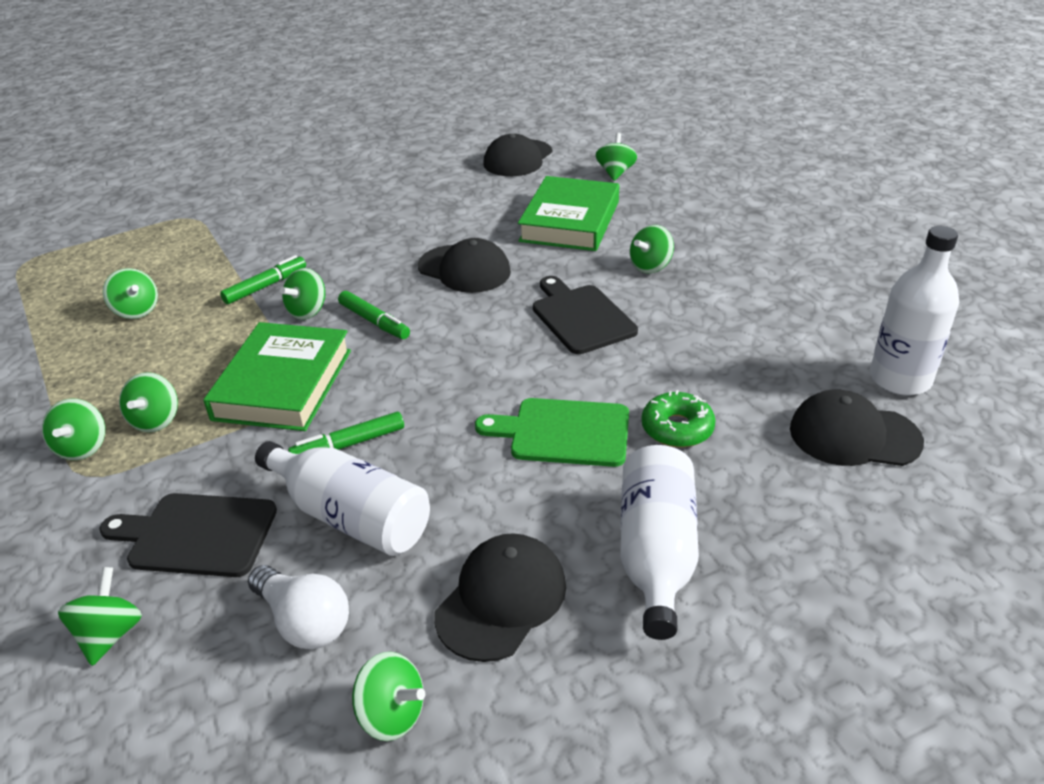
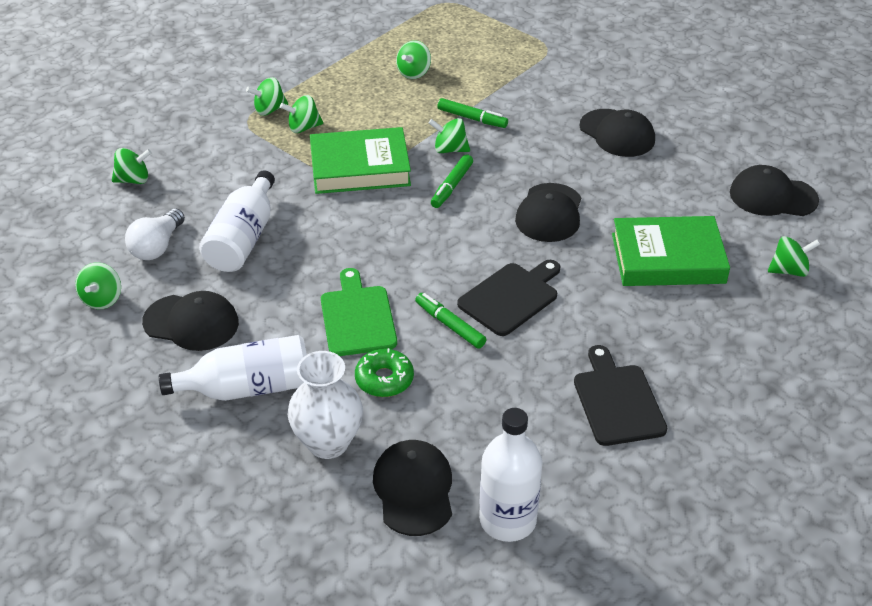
camera: 70 degrees right, 5 degrees up
black cutting board [99,493,277,577] -> black cutting board moved to [574,345,667,446]
green marker [288,412,404,454] -> green marker moved to [415,293,487,349]
green spinning top [629,225,674,274] -> none
none -> white vase [288,351,363,459]
none -> black cap [579,109,655,157]

